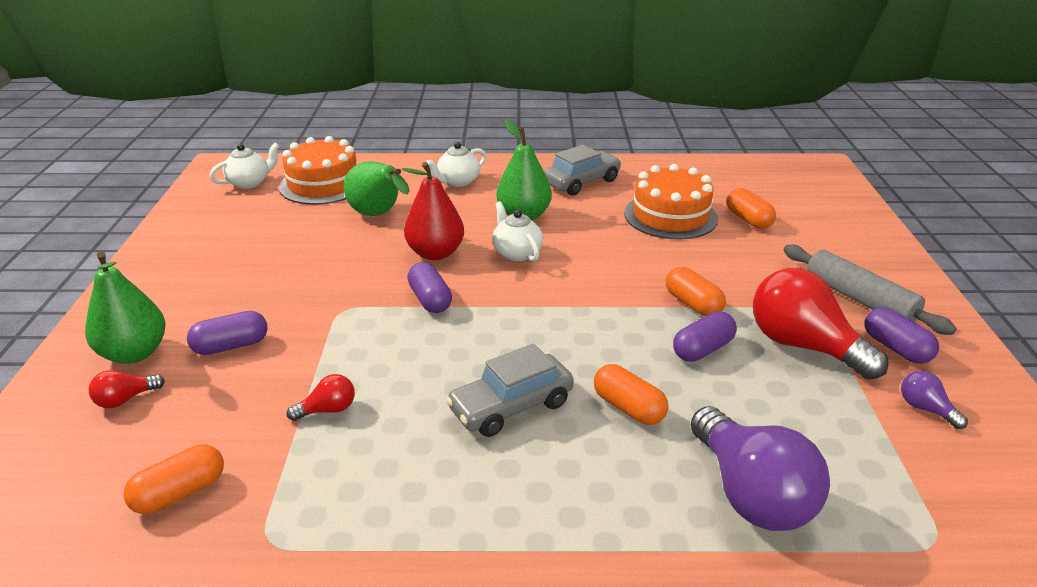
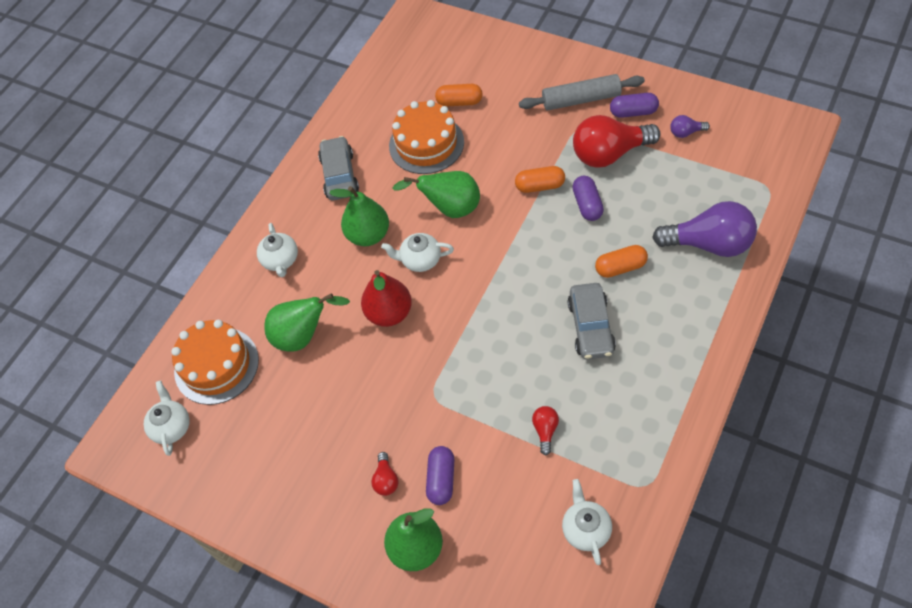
camera: 55 degrees left, 25 degrees up
red light bulb [89,370,165,408] -> red light bulb moved to [371,452,398,496]
orange capsule [124,444,224,514] -> white teapot [562,479,612,565]
purple capsule [407,262,452,313] -> none
none -> green pear [393,171,480,218]

